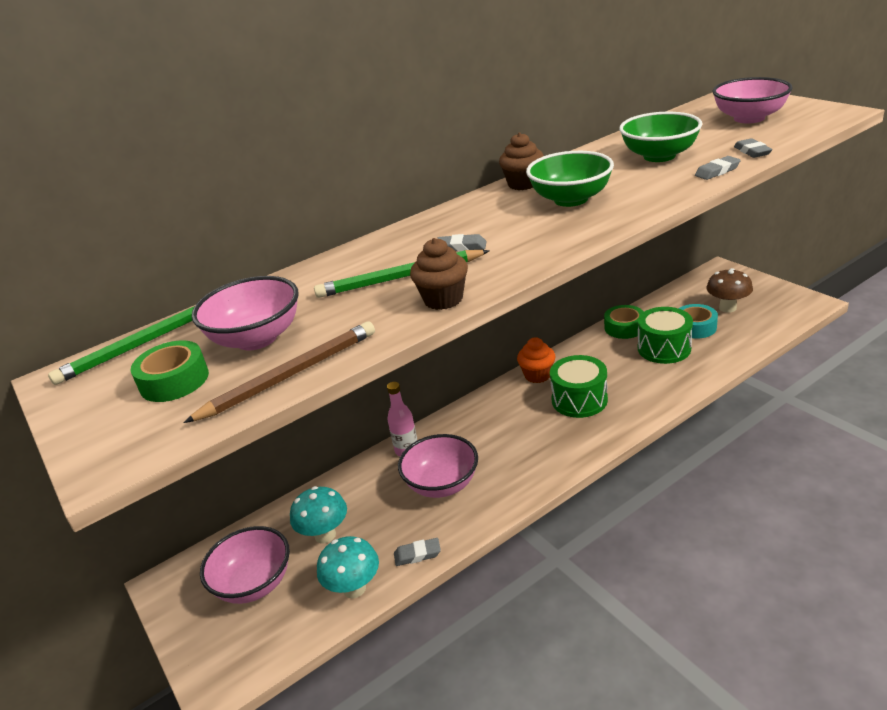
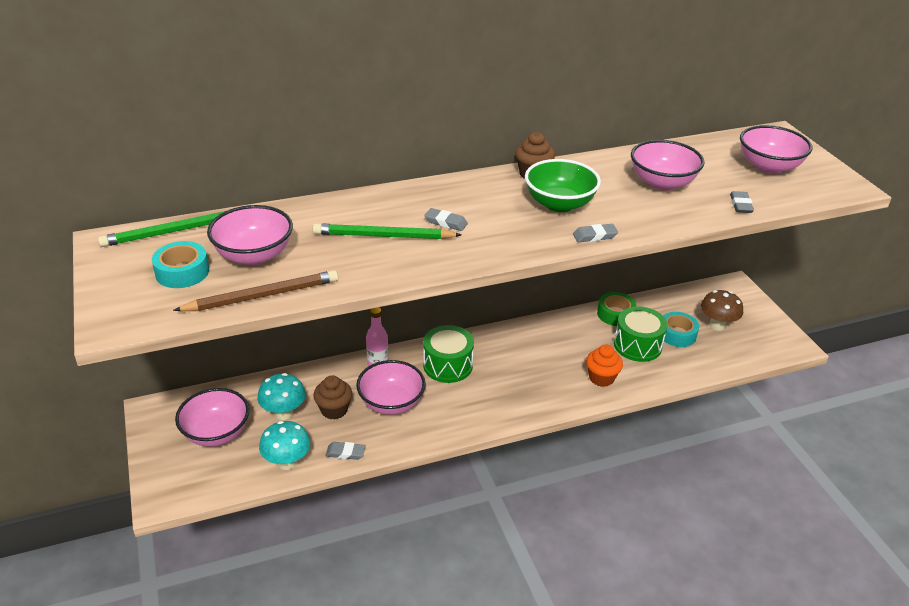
camera: 10 degrees right, 5 degrees up
green tape [130,340,209,402] -> turquoise tape [152,241,209,288]
brown cupcake [410,238,468,310] -> brown cupcake moved to [313,375,352,420]
orange cupcake [517,337,556,383] -> orange cupcake moved to [586,345,623,387]
green drum [550,355,608,418] -> green drum moved to [423,325,474,383]
green bowl [619,112,702,162] -> pink bowl [631,140,704,190]
grey eraser [695,156,741,180] -> grey eraser moved to [573,224,618,242]

